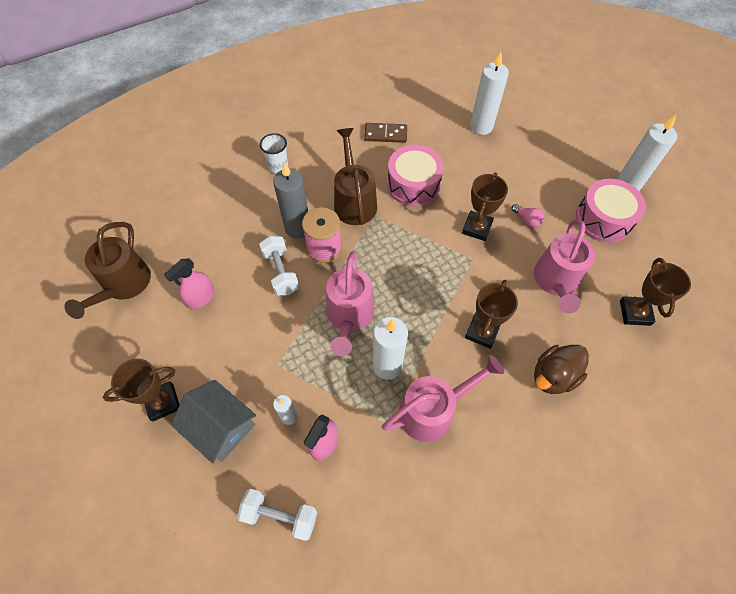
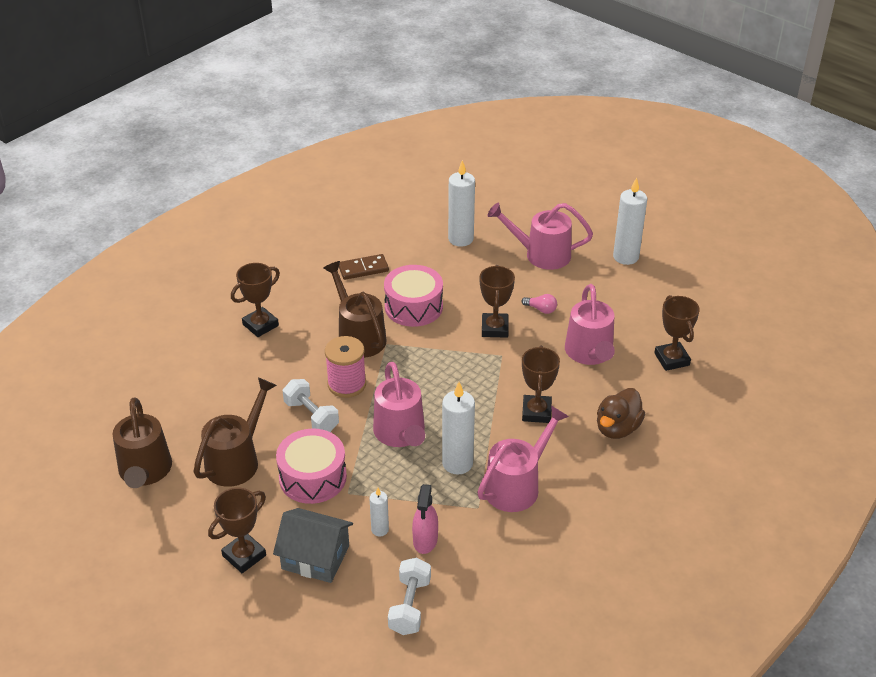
camera: 20 degrees left, 20 degrees down
pink spray bottle [164,258,215,309] -> brown watering can [193,377,277,487]
white dumbbell [237,489,317,541] -> white dumbbell turned 75 degrees counterclockwise [388,558,431,635]
white cup [260,133,288,174] -> brown trophy [231,263,280,337]
grey candle [273,162,308,239] -> none
pink drum [576,179,646,243] -> pink drum moved to [276,428,347,504]
none -> pink watering can [487,203,593,270]

